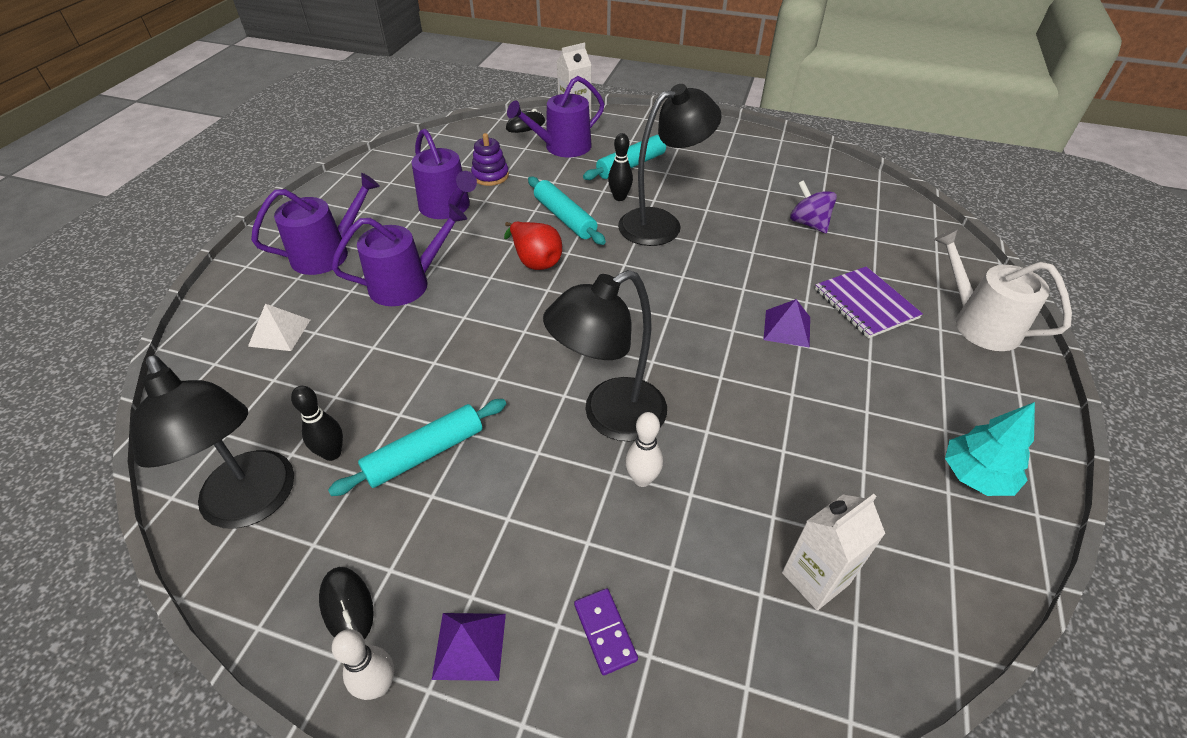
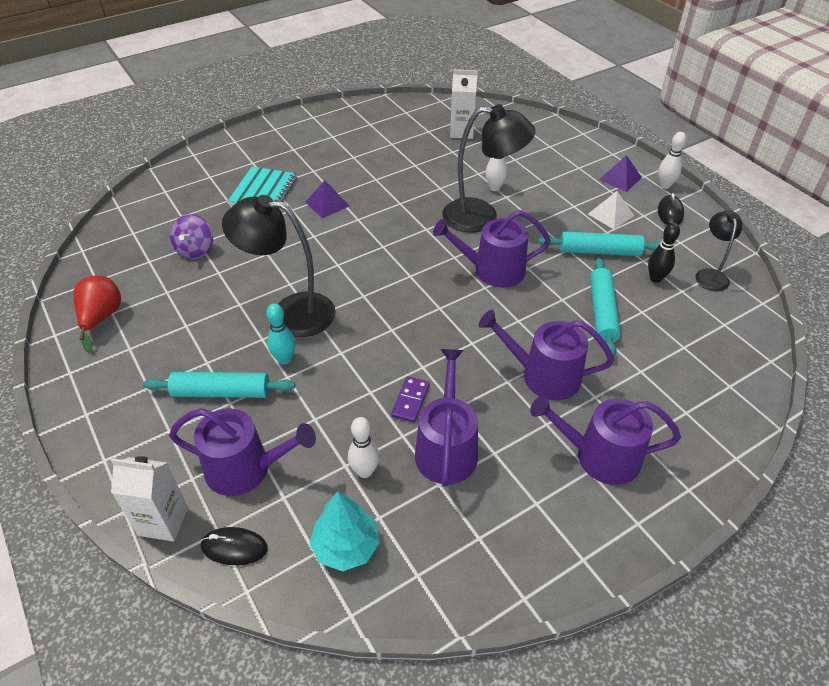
camera: 140 degrees left, 0 degrees up
black lamp [130,355,294,529] -> black lamp [695,211,742,292], size x0.55
white pyramid [248,304,310,351] -> white pyramid moved to [588,191,634,229]
purple stacking toy [471,133,509,186] -> white bowling pin [348,417,380,478]
red pear [504,222,562,270] -> red pear moved to [73,275,121,353]
turquoise rolling pin [528,177,606,245] -> turquoise rolling pin moved to [590,258,621,357]
purple domino [574,588,638,676] -> purple domino moved to [391,376,430,423]
black bowling pin [608,133,633,201] -> turquoise bowling pin [266,303,295,365]
purple notebook [815,266,923,338] -> turquoise notebook [228,167,297,205]
white watering can [934,228,1072,351] -> none
turquoise tree [945,402,1035,496] -> turquoise tree moved to [309,491,380,571]
none -> purple watering can [433,210,551,287]

